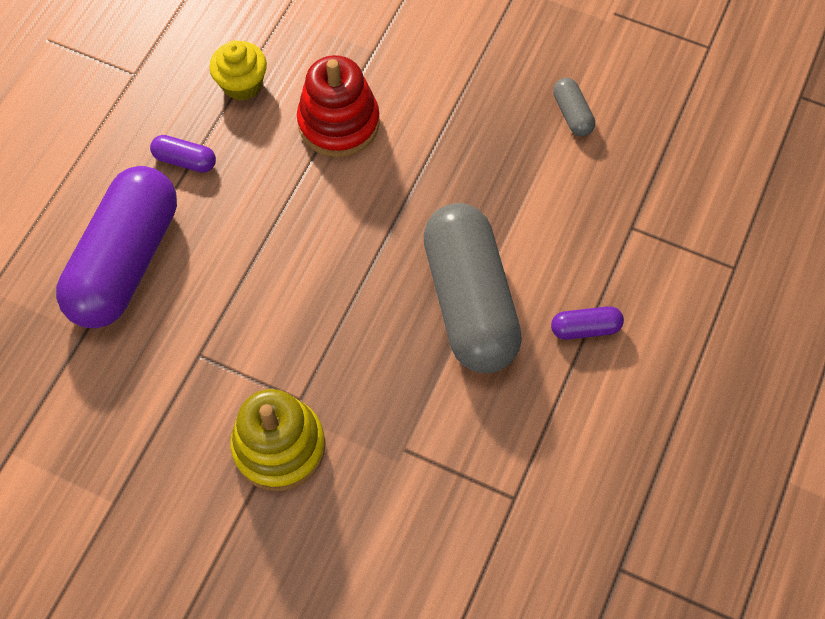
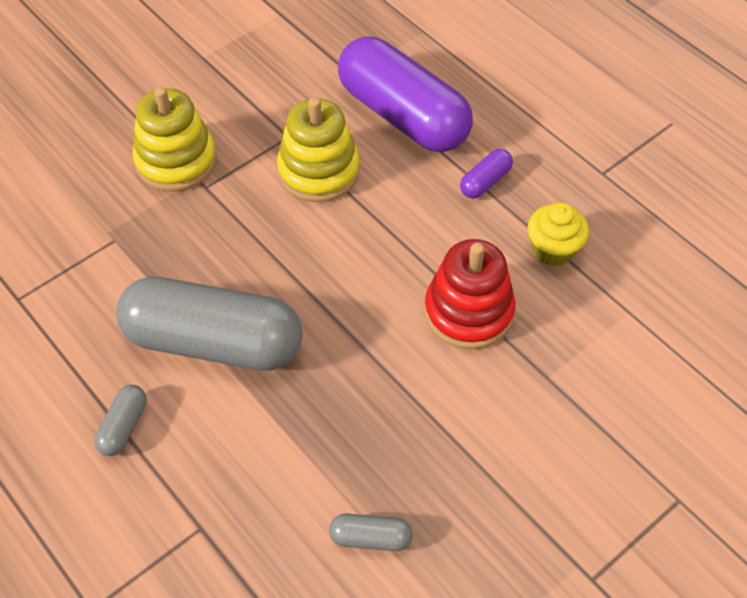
camera: 115 degrees right, 10 degrees down
purple capsule [551,306,624,340] -> grey capsule [95,384,147,456]
none -> yellow stacking toy [277,97,360,202]

